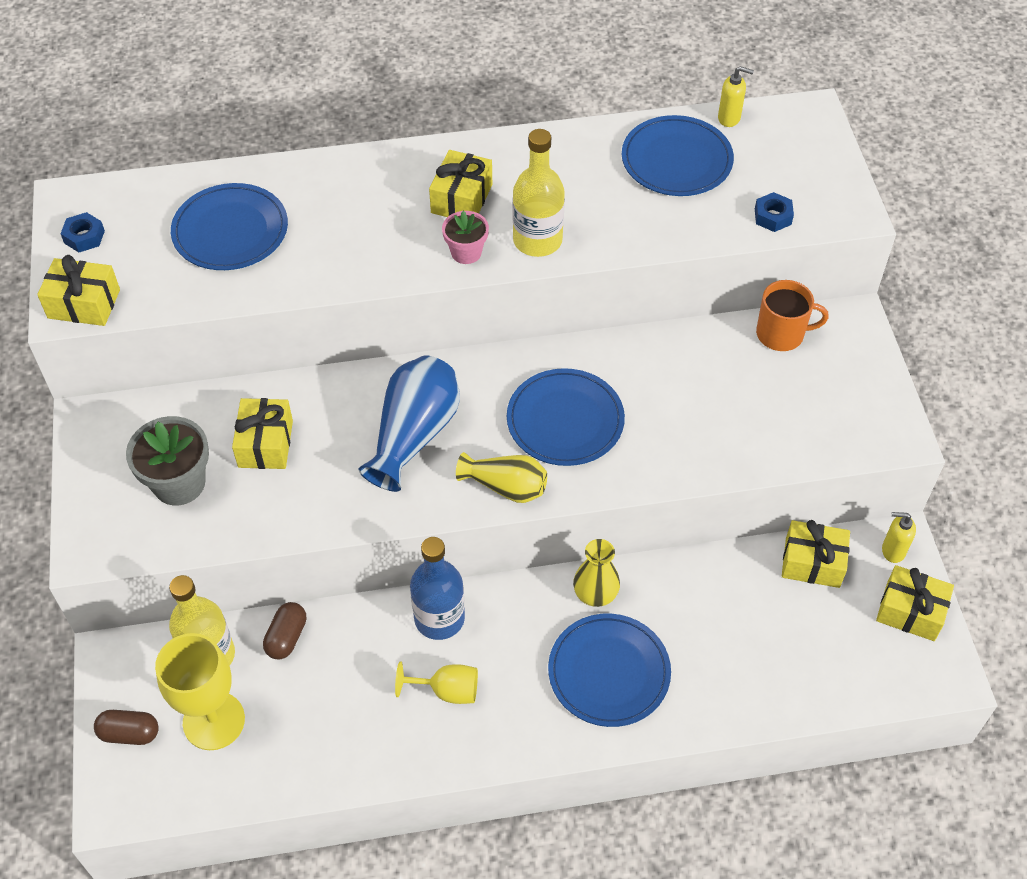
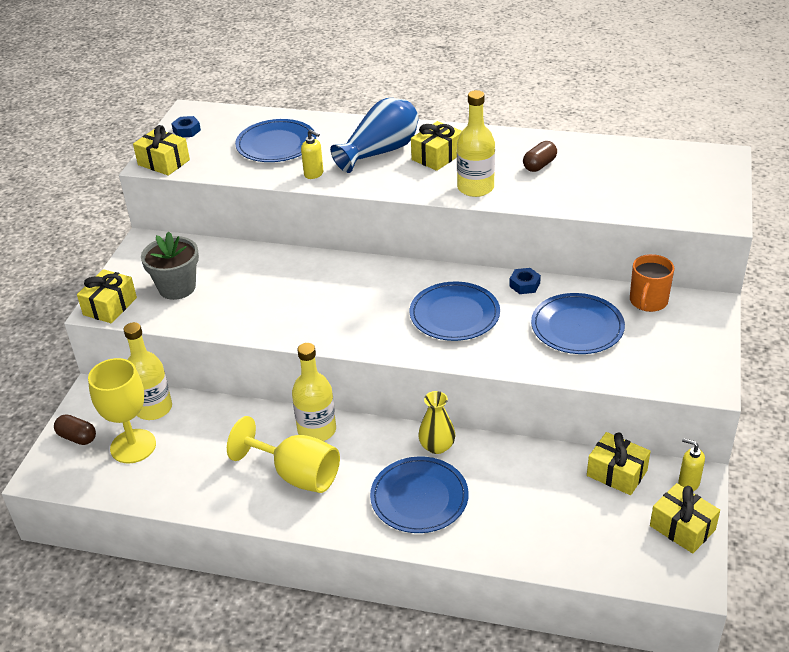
camera: 25 degrees right, 15 degrees down
yellow gift [232,398,293,469] -> yellow gift moved to [77,269,137,323]
brown capsule [263,602,306,660] -> brown capsule moved to [523,141,557,172]
blue vase [358,355,460,492] -> blue vase moved to [330,98,419,173]
yellow goblet [395,661,478,704] -> yellow goblet [227,416,340,493], size x1.73
blue bottle [410,537,465,640] -> yellow bottle [292,343,336,441]
pink flower pot [442,211,489,264] -> none
yellow vase [456,452,547,503] -> none
blue plate [622,115,734,196] -> blue plate moved to [531,293,625,354]
yellow soap dispenser [718,66,754,127] -> yellow soap dispenser moved to [301,129,323,179]
blue nut [755,192,794,232] -> blue nut moved to [509,268,541,294]
orange mug [756,280,829,351] -> orange mug turned 90 degrees clockwise [630,254,674,312]

